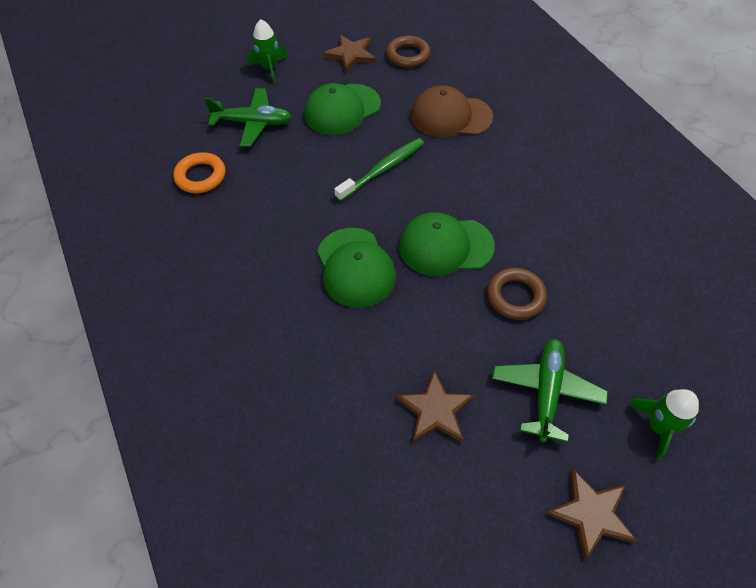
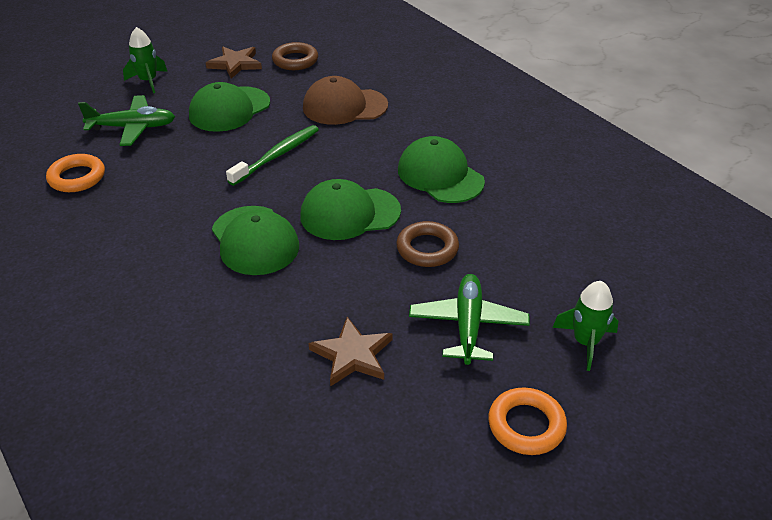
camera: 10 degrees left, 15 degrees down
brown star [546,469,637,560] -> orange ring [488,388,567,455]
none -> green cap [398,136,485,203]

